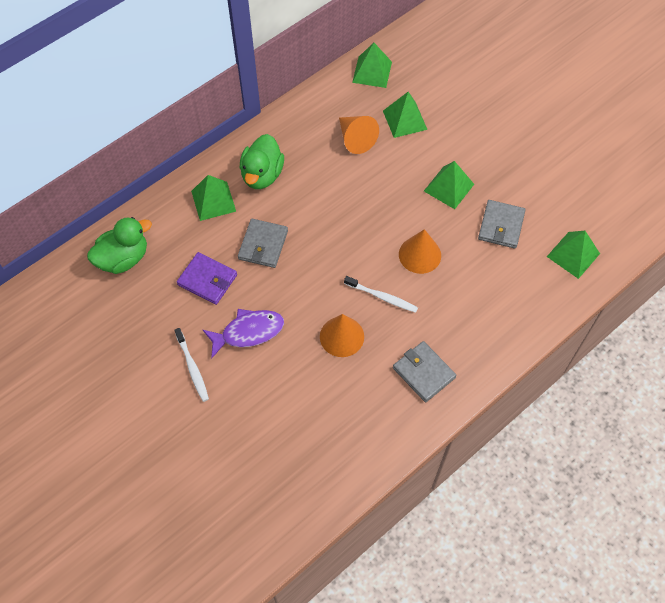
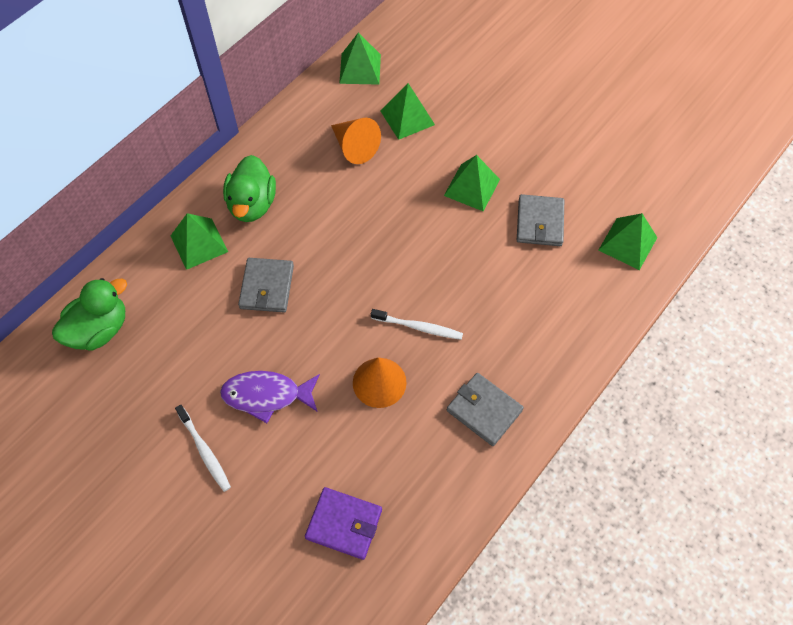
camera: 10 degrees left, 0 degrees up
purple wallet [177,252,237,305] -> purple wallet moved to [305,487,382,560]
purple fish [203,309,284,359] -> purple fish turned 150 degrees counterclockwise [220,371,320,423]
orange cone [399,229,441,274] -> none

